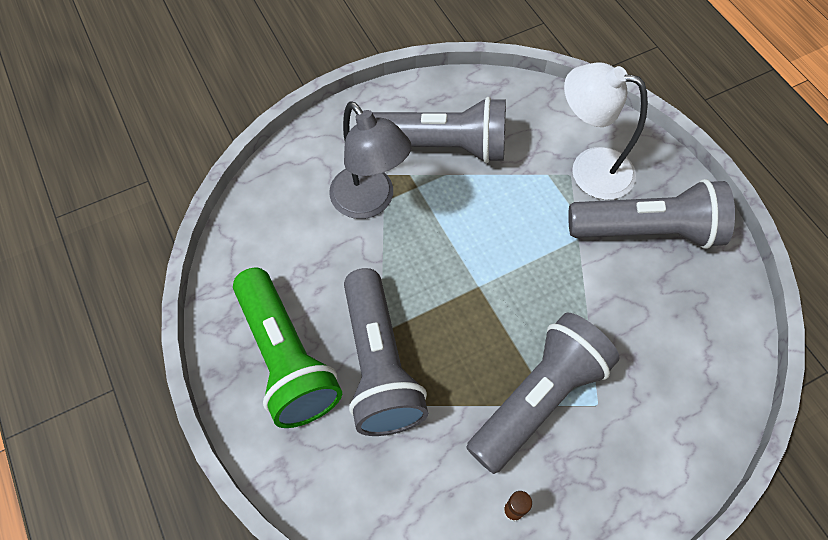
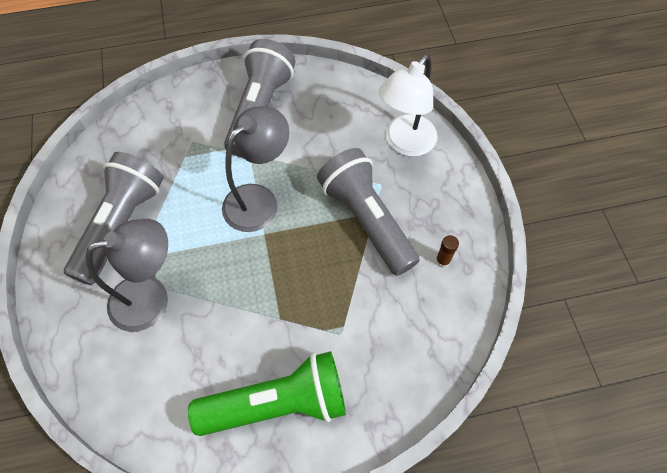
camera: 75 degrees left, 0 degrees up
grey flashlight [344,268,428,436] -> none
white lamp [564,62,648,200] -> white lamp moved to [378,54,438,157]
none -> grey lamp [222,106,289,232]

